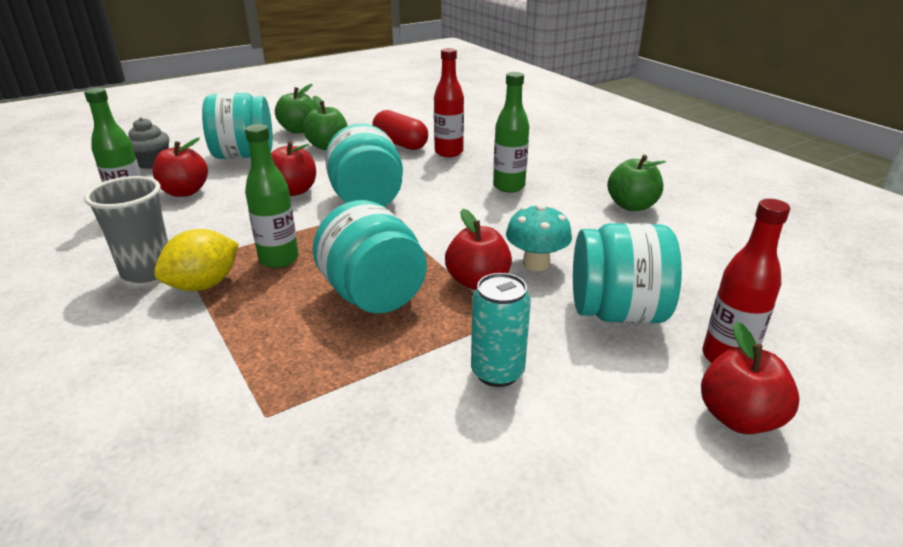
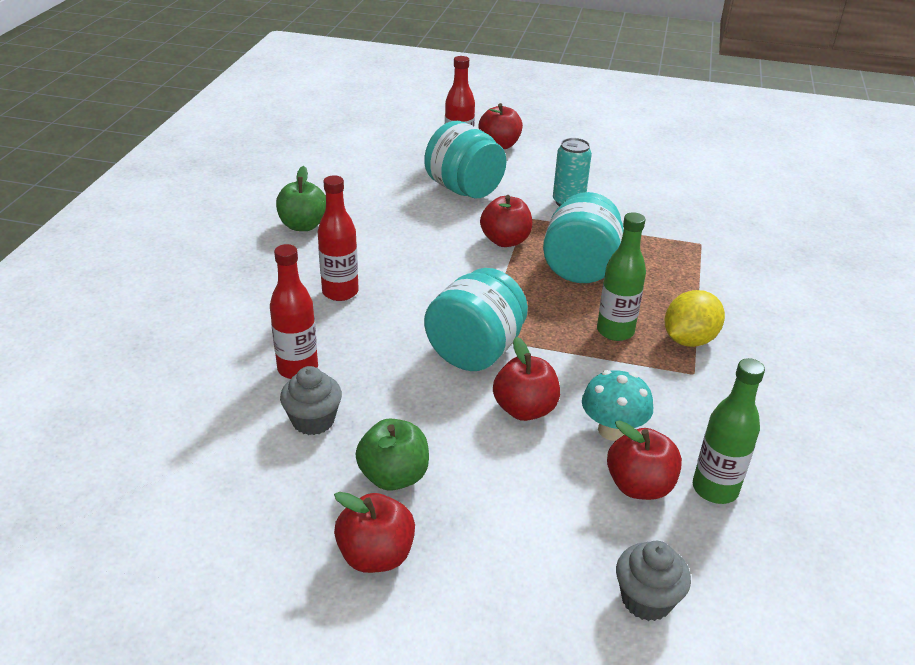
camera: 135 degrees left, 5 degrees up
grey cup [84,176,168,283] -> none
yellow lemon [154,229,239,291] -> yellow lemon turned 45 degrees counterclockwise [665,290,725,347]
turquoise jar [202,93,273,159] -> none
green apple [275,84,317,134] -> red apple [334,492,415,573]
red capsule [372,110,428,150] -> grey cupcake [280,366,342,435]
green bottle [493,72,529,193] -> red bottle [318,175,359,301]
turquoise mushroom [506,204,572,271] -> turquoise mushroom moved to [582,370,653,441]

